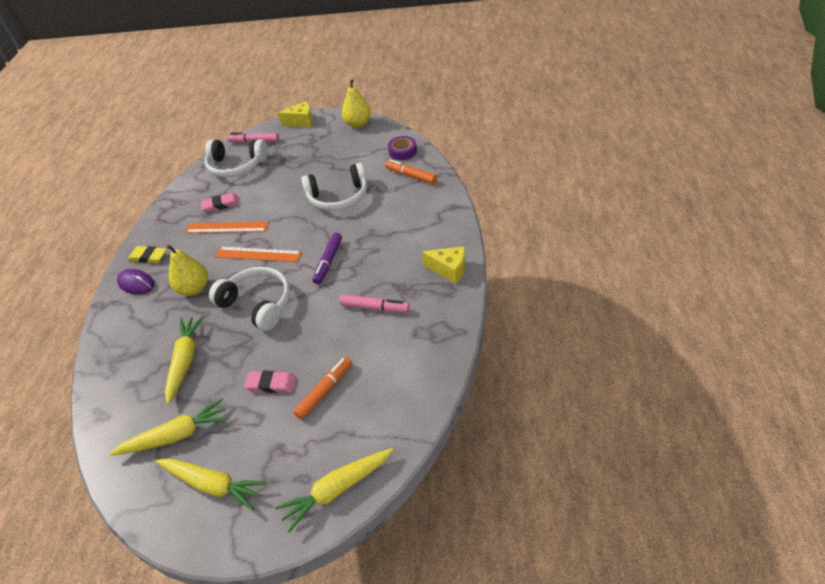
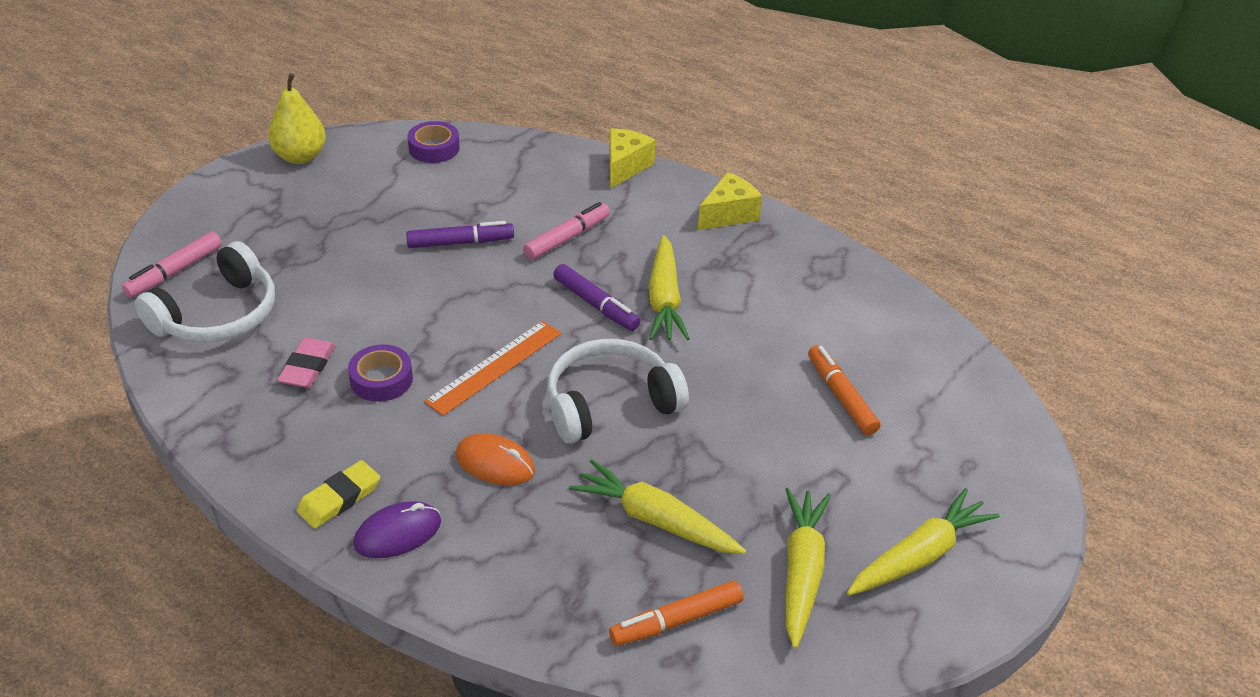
camera: 65 degrees left, 5 degrees down
yellow pear [166,244,208,296] -> orange mouse [456,433,535,485]
orange ruler [185,222,269,233] -> purple tape [348,344,413,402]
pink eraser [244,371,296,393] -> none
yellow carrot [275,448,393,532] -> yellow carrot moved to [649,235,690,340]
yellow cheese [278,101,313,127] -> yellow cheese moved to [609,128,656,189]
white headphones [301,163,367,211] -> purple marker [406,221,514,248]
pink marker [340,294,409,313] -> pink marker moved to [523,202,610,260]
orange marker [385,159,437,184] -> orange marker moved to [609,580,744,646]

